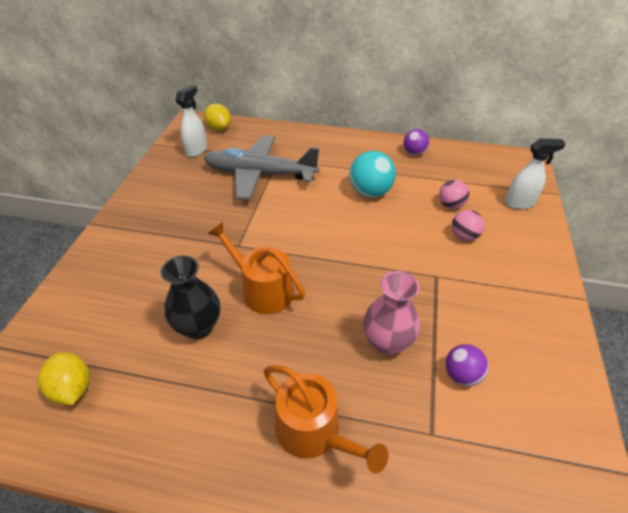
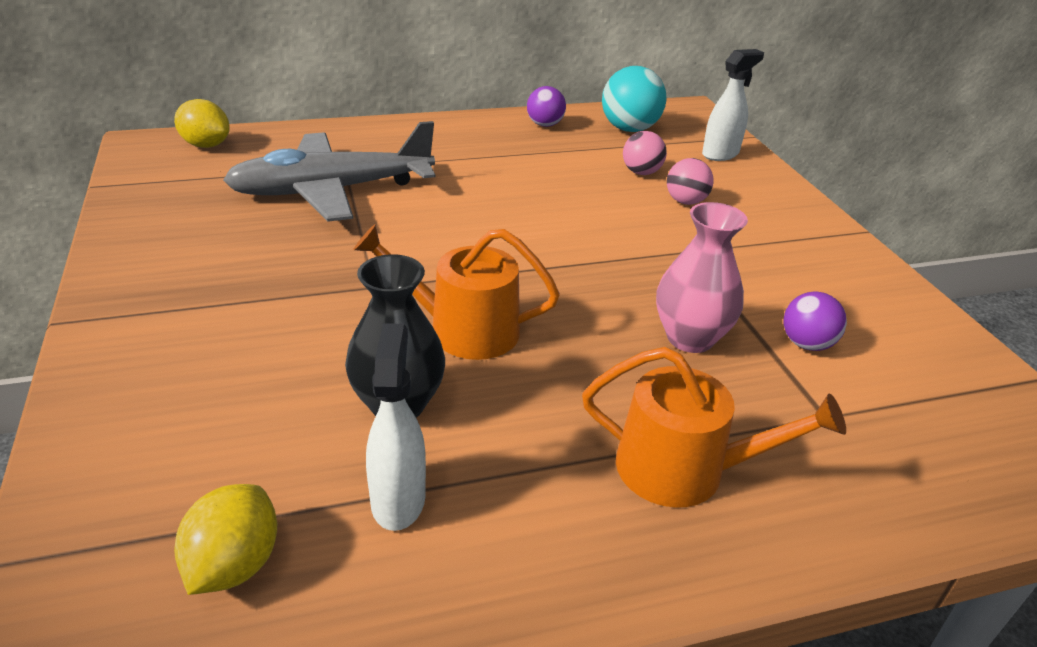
camera: 30 degrees left, 10 degrees down
yellow lemon [38,352,90,405] -> yellow lemon turned 75 degrees clockwise [174,484,277,595]
white spray bottle [175,85,207,157] -> white spray bottle moved to [366,323,426,531]
turquoise ball [349,151,396,198] -> turquoise ball moved to [602,66,666,132]

